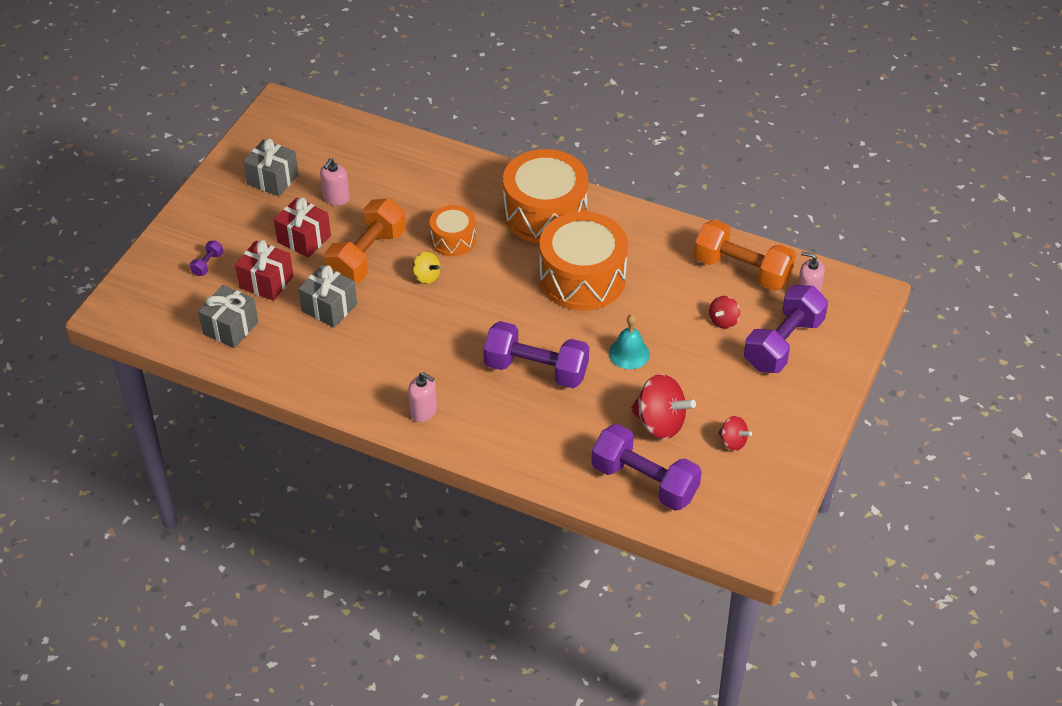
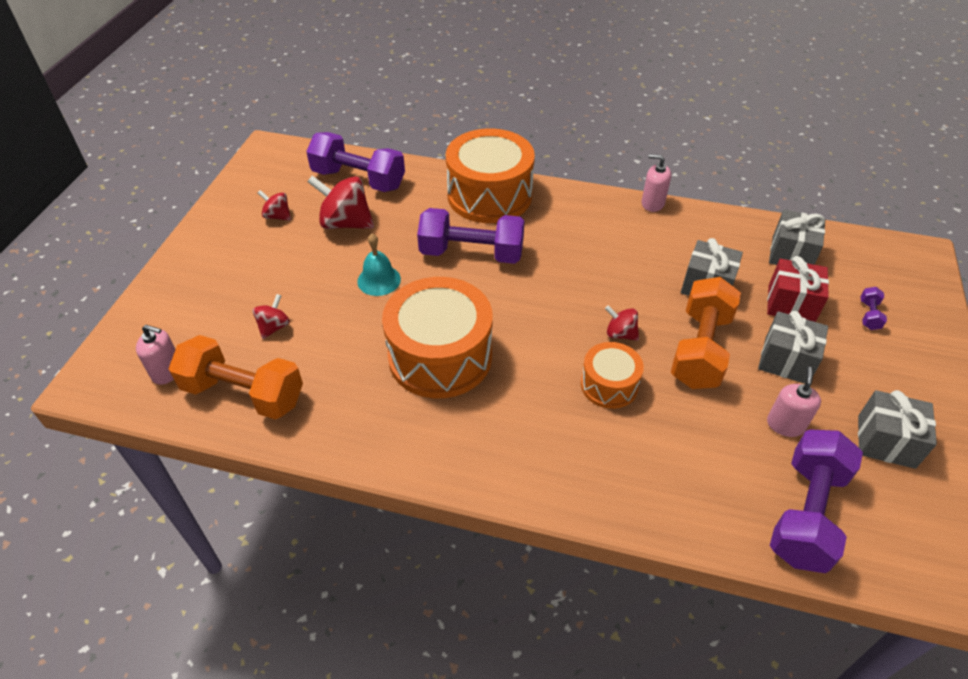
camera: 170 degrees right, 0 degrees up
red gift [274,197,331,258] -> grey gift [758,311,828,384]
pink soap dispenser [408,372,437,422] -> pink soap dispenser moved to [641,154,671,212]
yellow spinning top [413,251,440,284] -> red spinning top [605,305,639,341]
orange drum [503,149,588,244] -> orange drum moved to [446,128,535,223]
purple dumbbell [744,285,828,373] -> purple dumbbell moved to [770,430,863,573]

